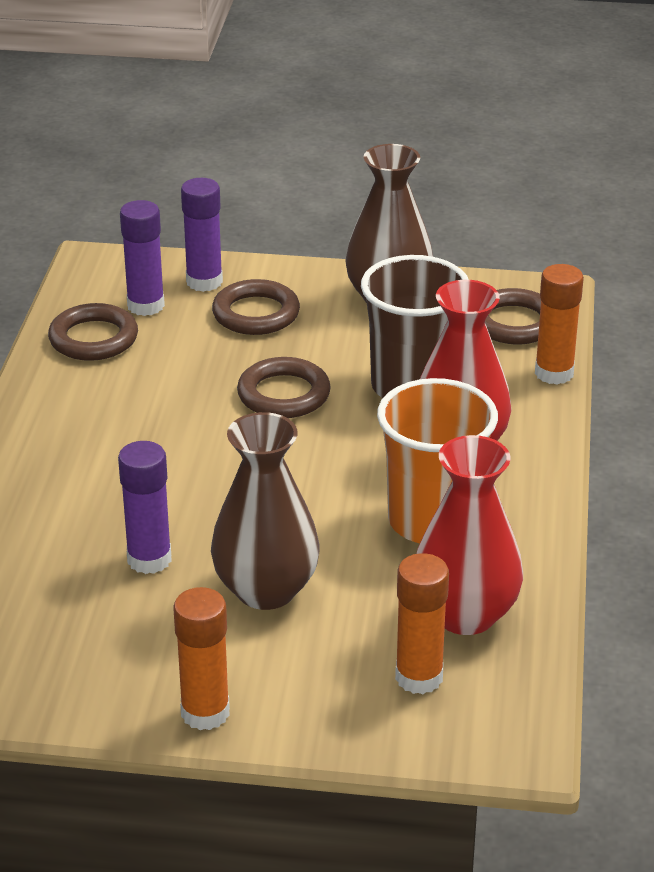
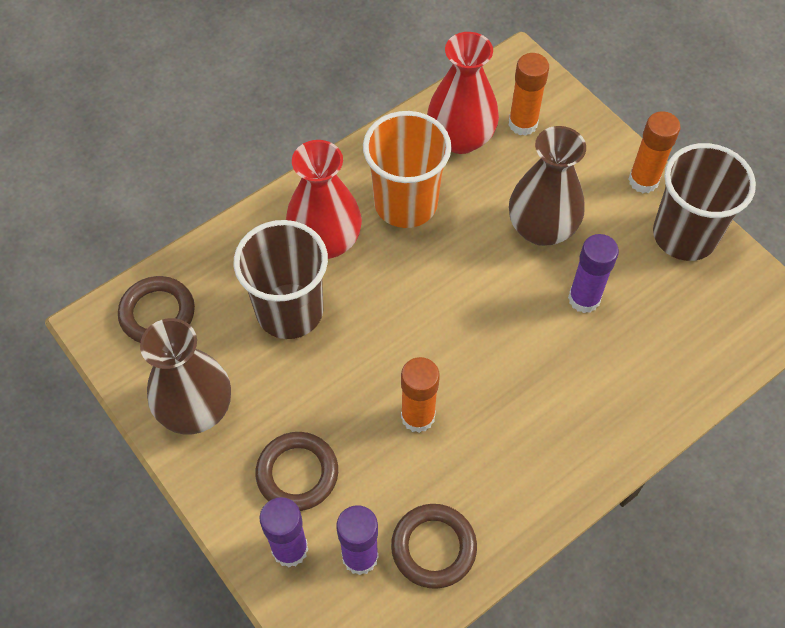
camera: 135 degrees left, 25 degrees up
brown ring [237,357,331,418] -> none
orange glue stick [535,264,584,385] -> orange glue stick moved to [401,357,440,433]
none -> brown cup [653,143,756,261]

